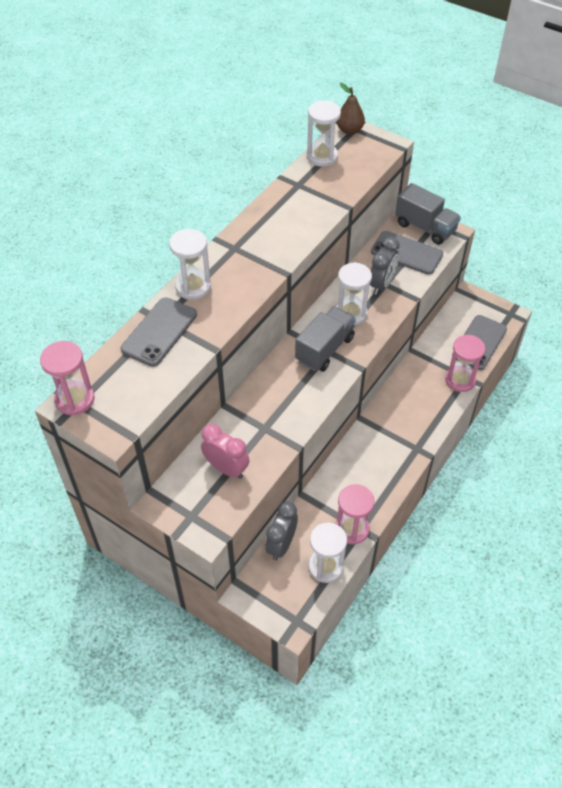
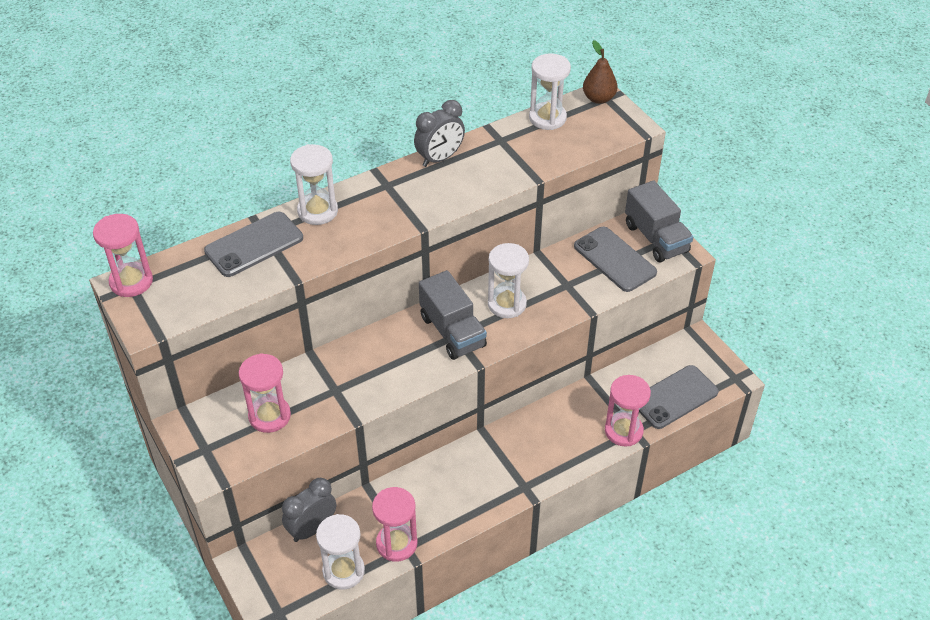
camera: 25 degrees right, 5 degrees down
pink clock [201,424,249,479] -> pink hourglass [238,353,291,433]
grey truck [295,306,356,372] -> grey truck turned 90 degrees clockwise [419,270,487,360]
grey clock [370,237,400,295] -> grey clock moved to [414,100,465,167]

